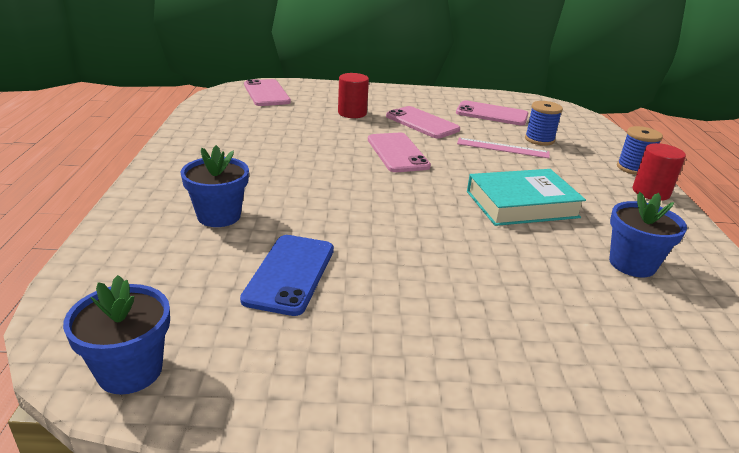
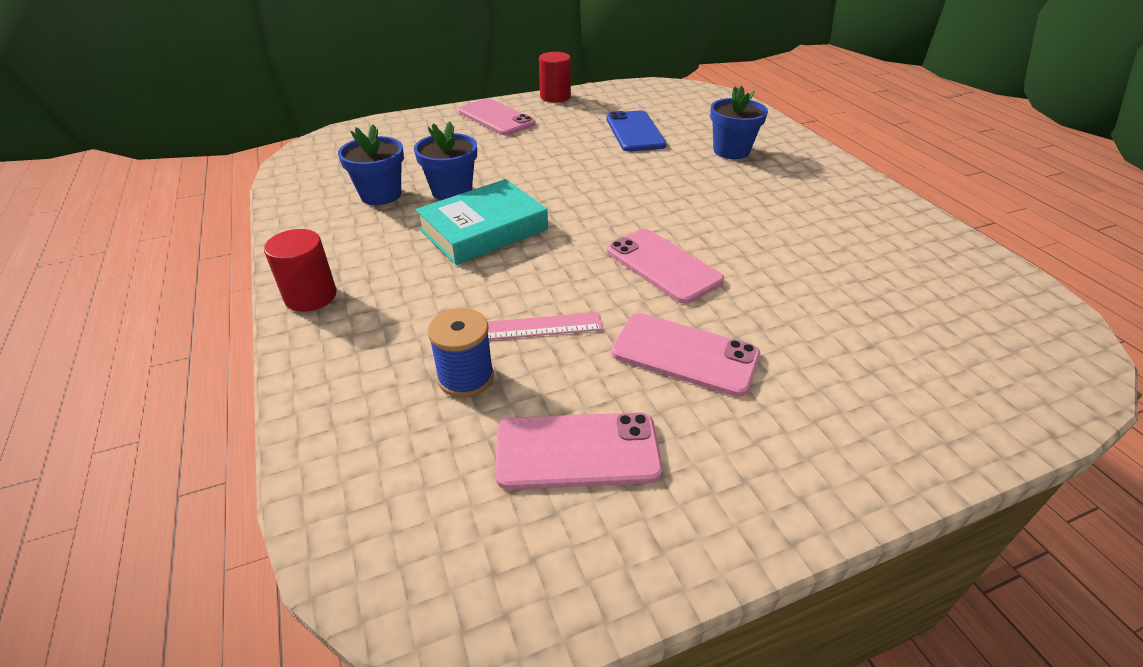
camera: 160 degrees right, 10 degrees up
blue flower pot [63,275,170,395] -> blue flower pot moved to [414,121,477,200]
pink phone [244,79,291,106] -> pink phone moved to [459,98,536,135]
red cylinder [338,73,369,118] -> red cylinder moved to [539,52,571,103]
blue spool [617,126,663,175] -> none

